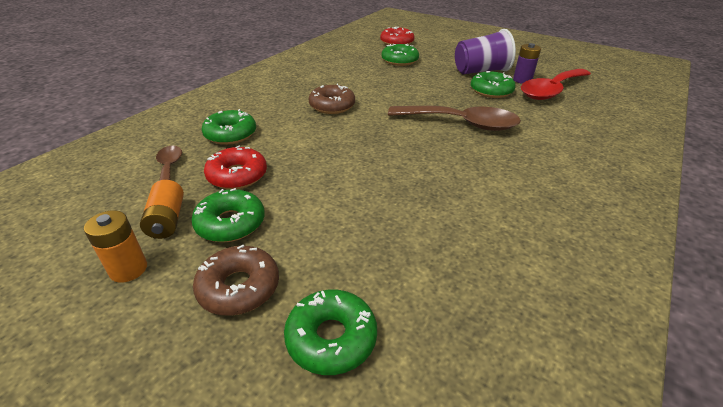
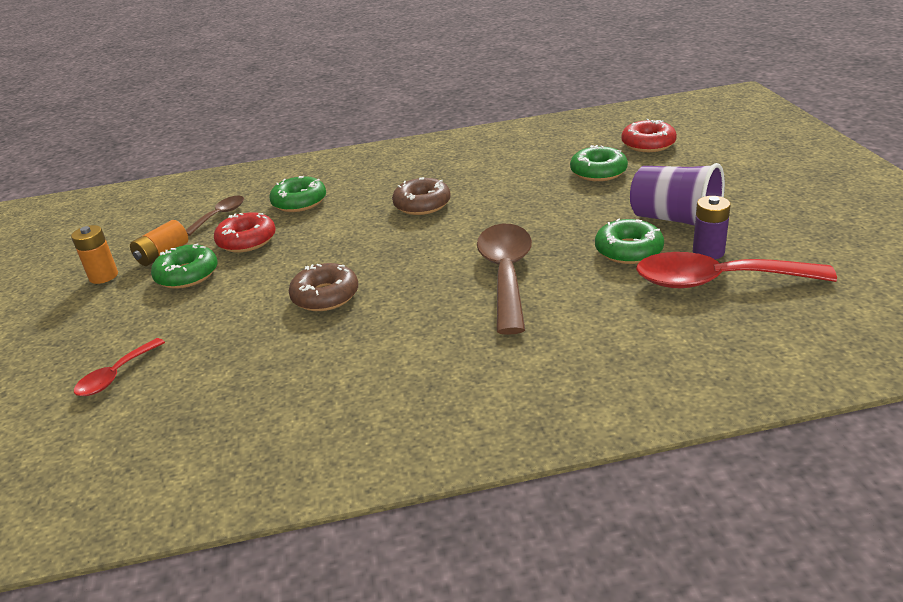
camera: 50 degrees right, 5 degrees down
brown donut [193,245,279,316] -> brown donut moved to [289,263,358,311]
green donut [284,290,377,375] -> red spoon [74,338,165,396]
brown spoon [388,106,521,131] -> brown spoon turned 150 degrees counterclockwise [477,224,532,335]

